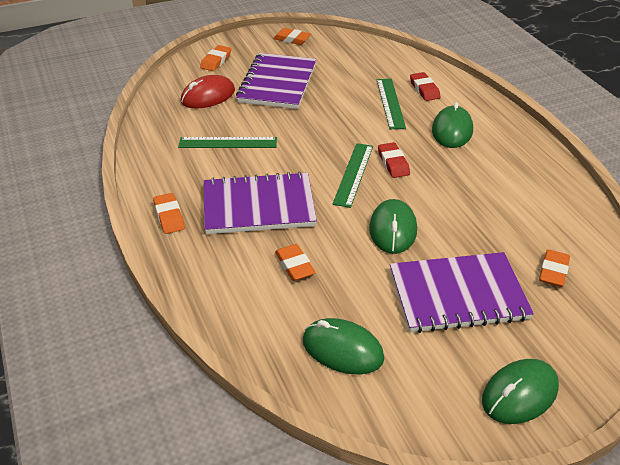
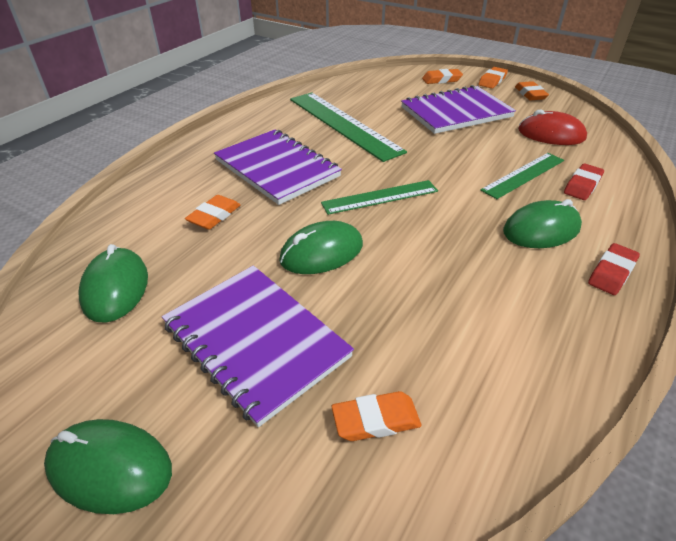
camera: 55 degrees right, 0 degrees up
orange eraser [153,193,185,234] -> orange eraser moved to [478,67,508,89]
green ruler [178,137,277,148] -> green ruler [290,92,407,162], size x1.67
red mouse [181,75,235,108] -> red mouse moved to [518,110,587,145]
red eraser [378,142,410,178] -> red eraser moved to [588,243,640,295]

